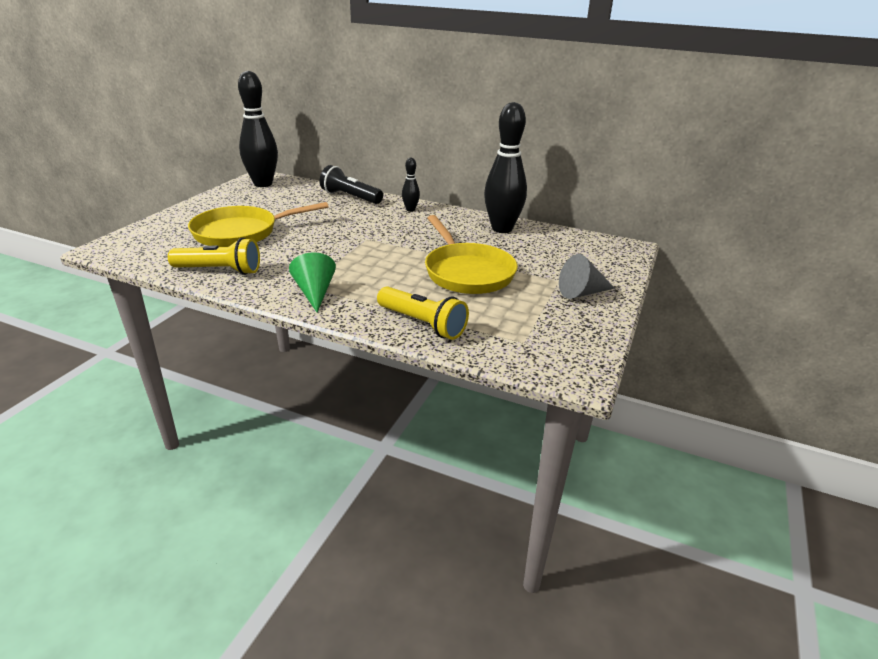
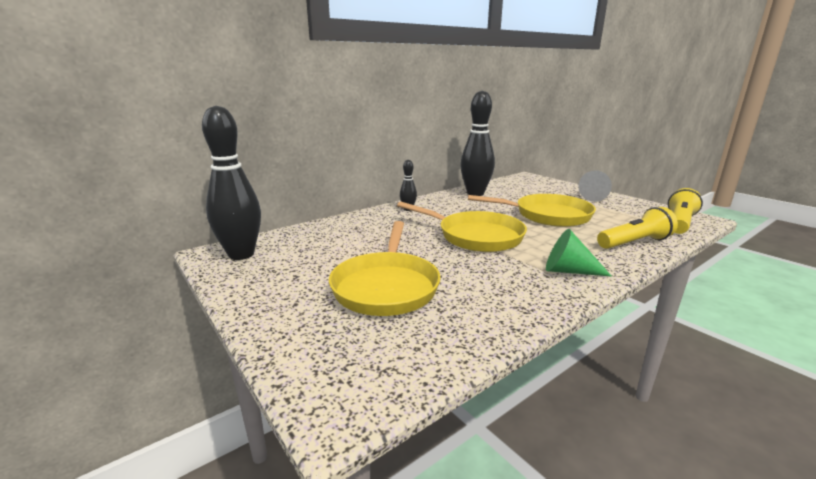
camera: 60 degrees left, 10 degrees down
yellow flashlight [168,238,260,275] -> yellow flashlight moved to [668,188,703,234]
black flashlight [320,165,383,204] -> none
none -> yellow pan [397,201,527,252]

